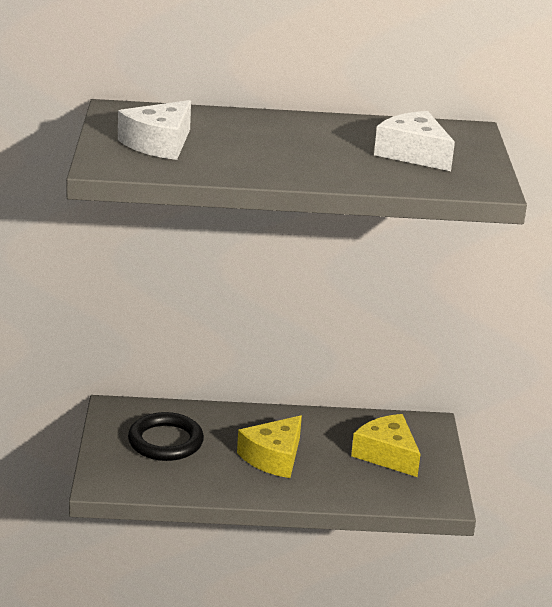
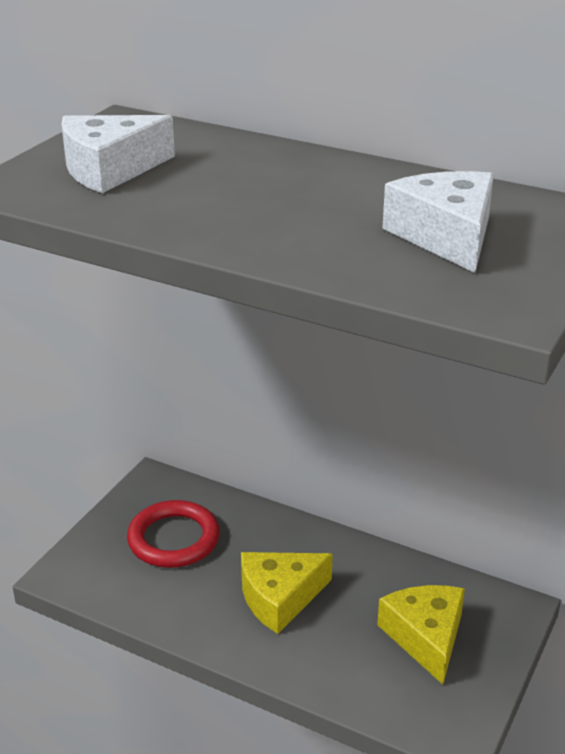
camera: 30 degrees right, 5 degrees up
black ring [128,412,204,461] -> red ring [127,500,220,568]

